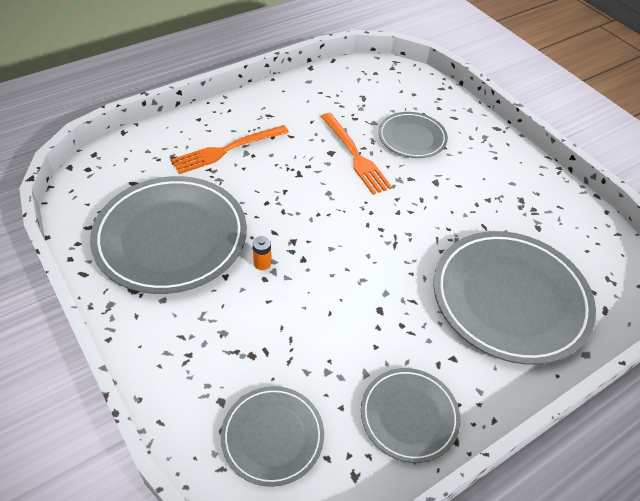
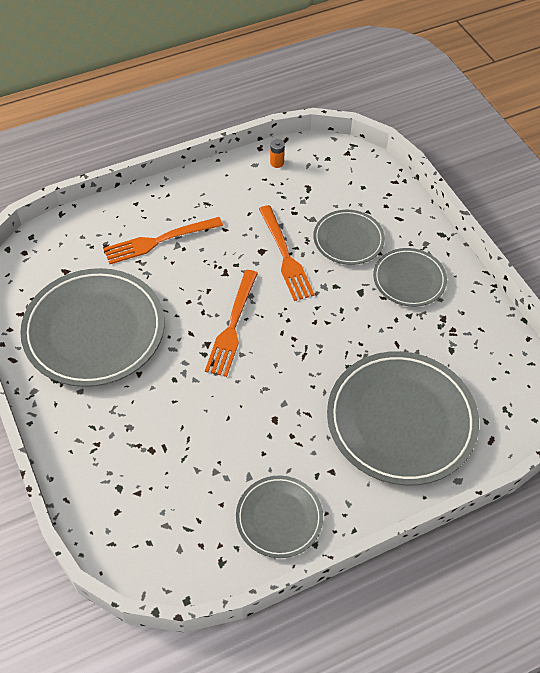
camera: 10 degrees right, 5 degrees up
grey plate [221,386,324,487] -> grey plate moved to [373,248,447,307]
orange battery [253,236,271,270] -> orange battery moved to [270,139,285,168]
none -> orange fork [205,270,258,377]

